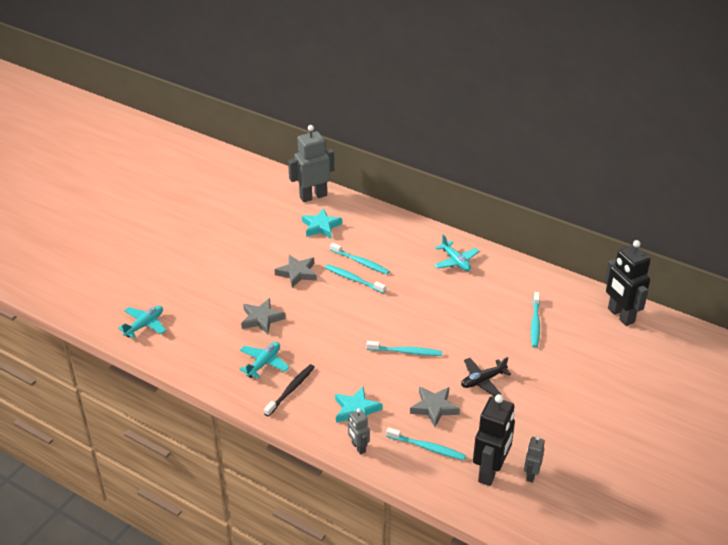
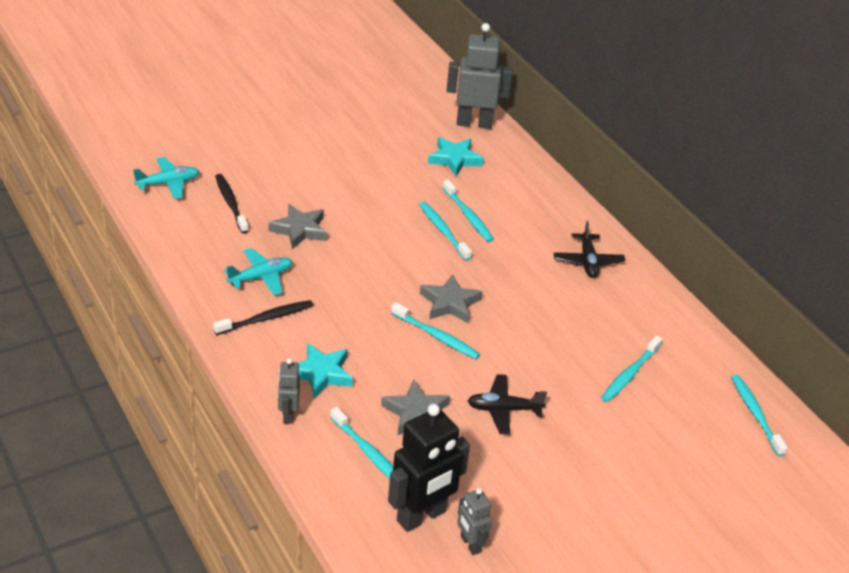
camera: 25 degrees right, 0 degrees up
grey star [274,255,317,288] -> grey star moved to [420,274,483,323]
turquoise plane [434,234,479,271] -> black plane [554,221,625,278]
grey robot [524,436,545,483] -> grey robot turned 75 degrees counterclockwise [457,488,492,555]
black robot [605,240,651,326] -> turquoise toothbrush [731,374,787,456]
none -> black toothbrush [215,174,248,233]

